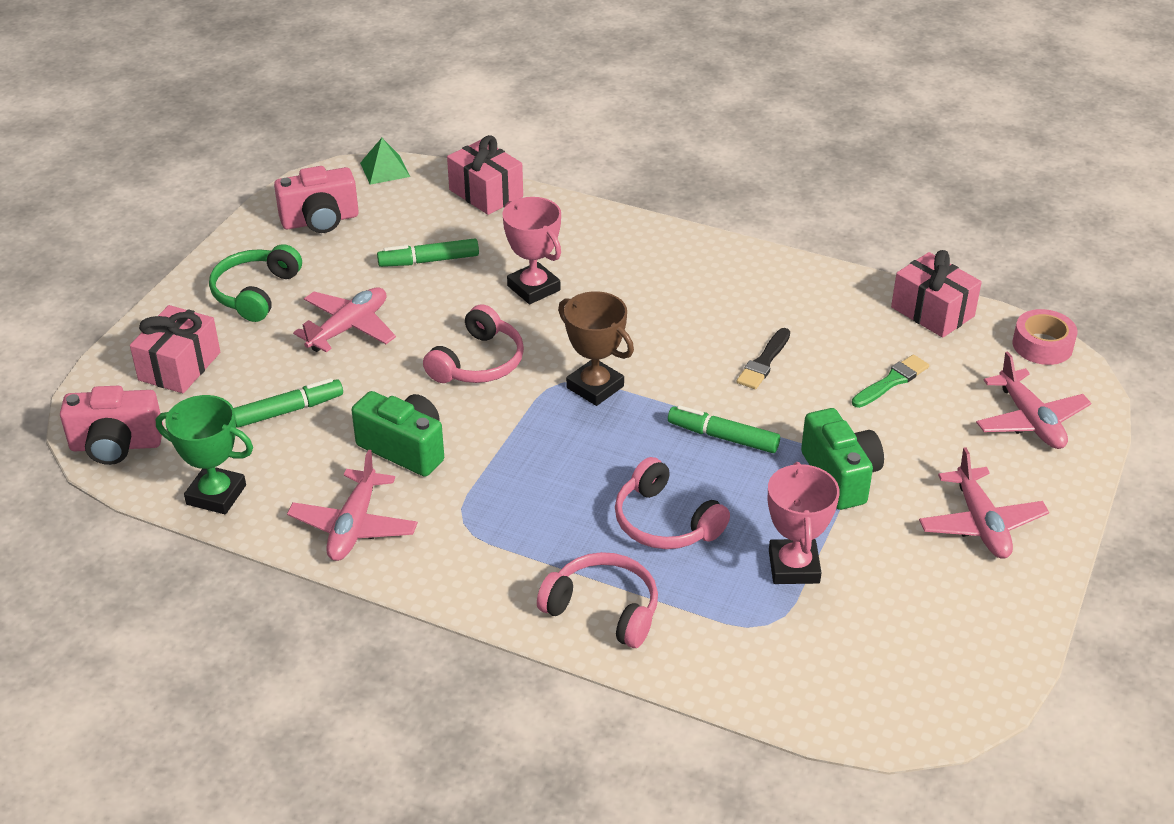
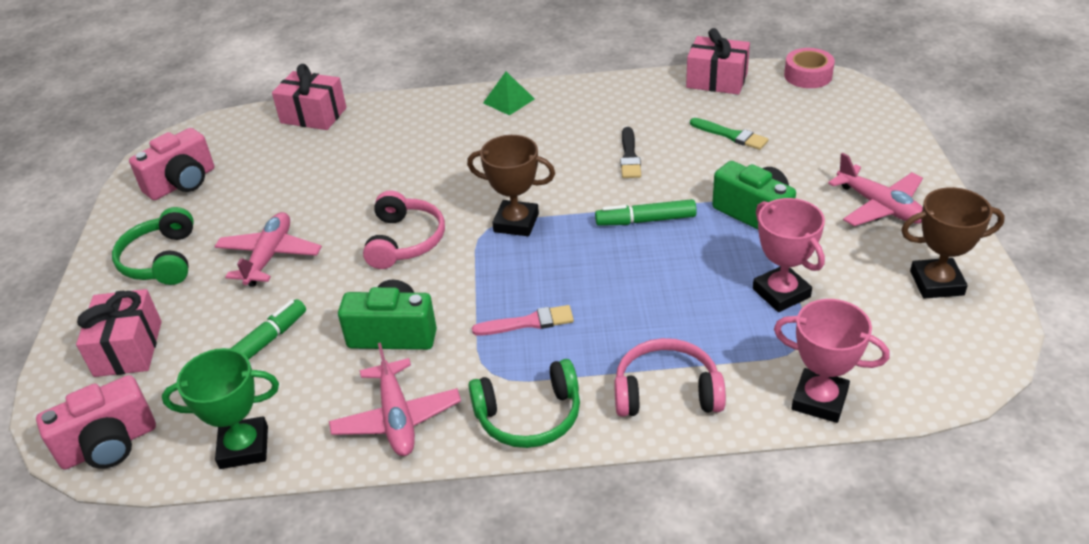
camera: 25 degrees left, 0 degrees up
green pyramid [360,138,410,185] -> green pyramid moved to [483,72,535,116]
green marker [377,238,479,267] -> none
pink trophy [502,197,561,304] -> pink trophy moved to [774,299,889,423]
pink headphones [615,457,730,549] -> none
green brush [852,355,929,408] -> green brush turned 105 degrees clockwise [690,118,769,150]
pink plane [976,352,1091,449] -> none
none -> green headphones [468,359,580,448]
none -> pink brush [472,305,574,336]
none -> brown trophy [901,187,1005,299]

